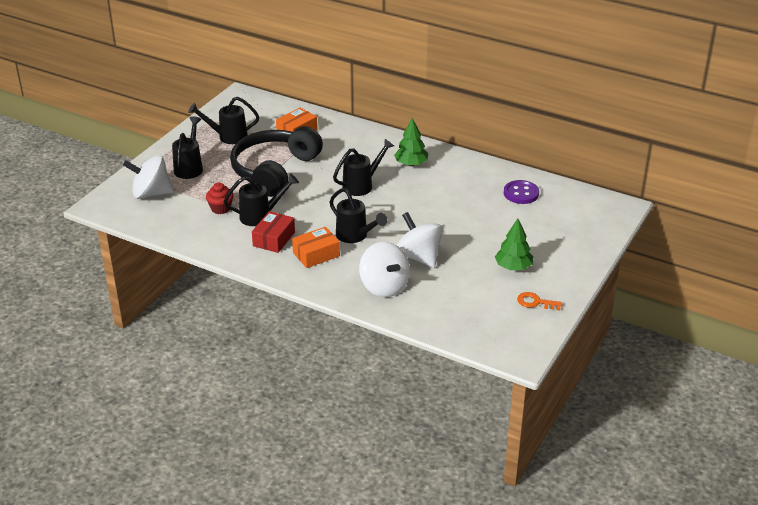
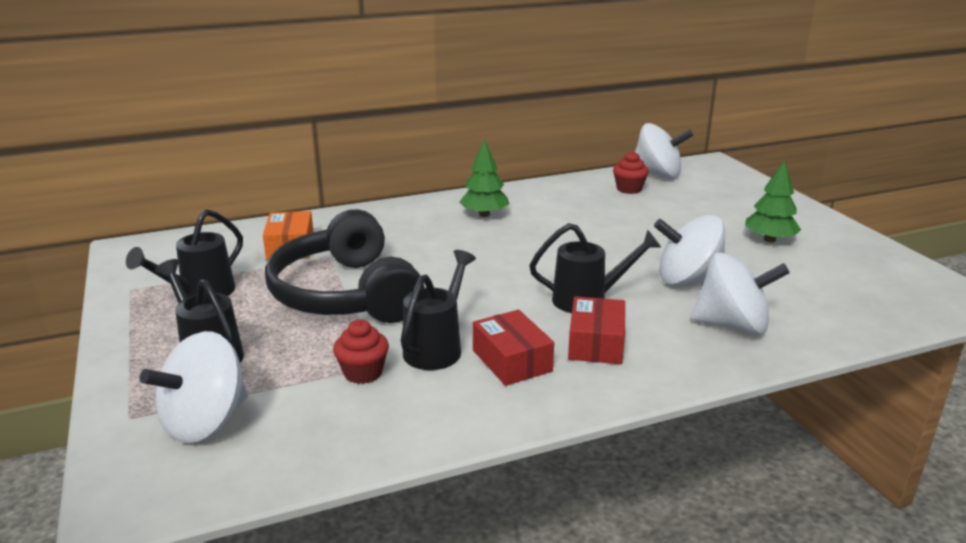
camera: 50 degrees left, 10 degrees down
orange box [292,227,340,268] -> red box [568,296,625,364]
black watering can [333,139,394,196] -> none
purple button [504,180,539,204] -> red cupcake [613,151,649,194]
orange key [517,292,563,311] -> none
none -> white spinning top [635,123,693,179]

